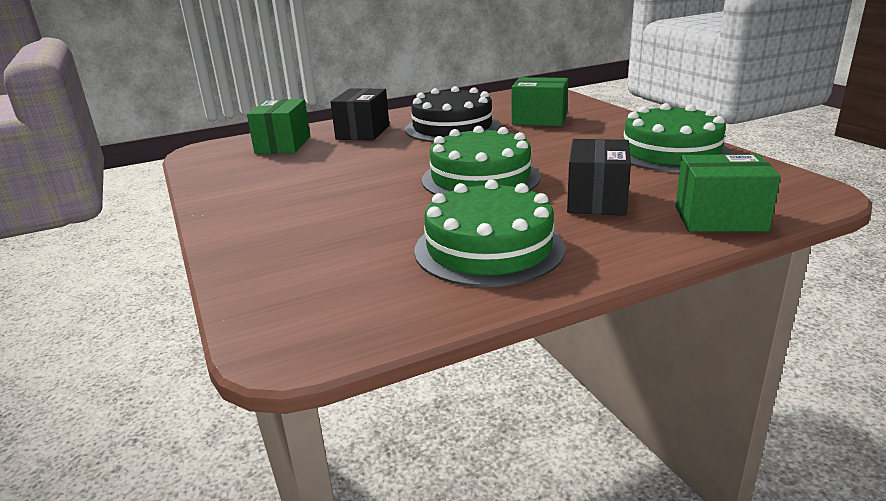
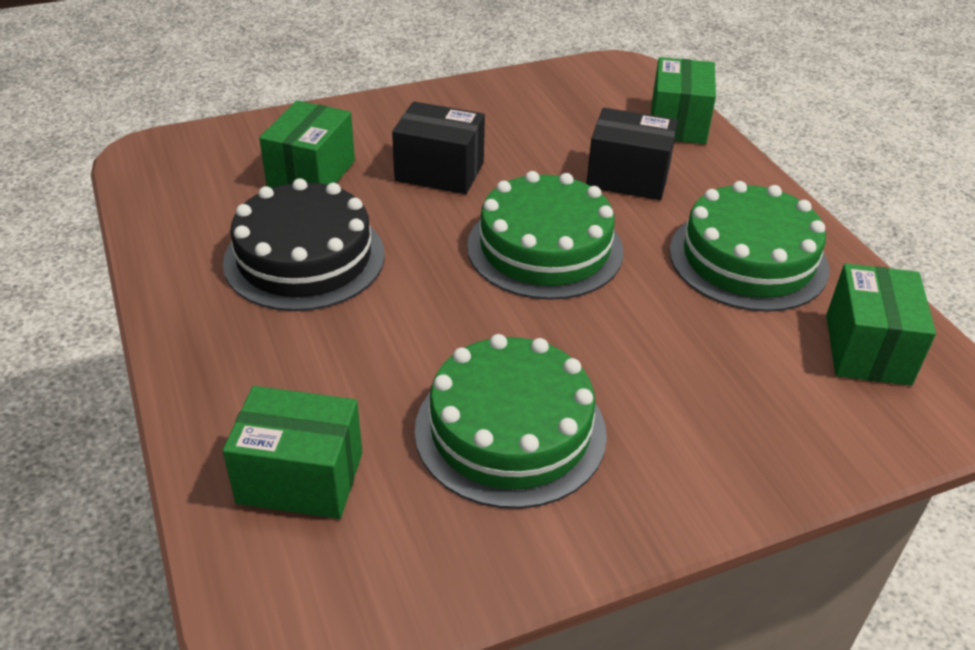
camera: 90 degrees left, 15 degrees up
black box [331,88,389,141] -> black box moved to [392,102,485,194]
green cake [624,103,732,172] -> green cake moved to [415,334,607,509]
none -> green box [826,264,936,386]

